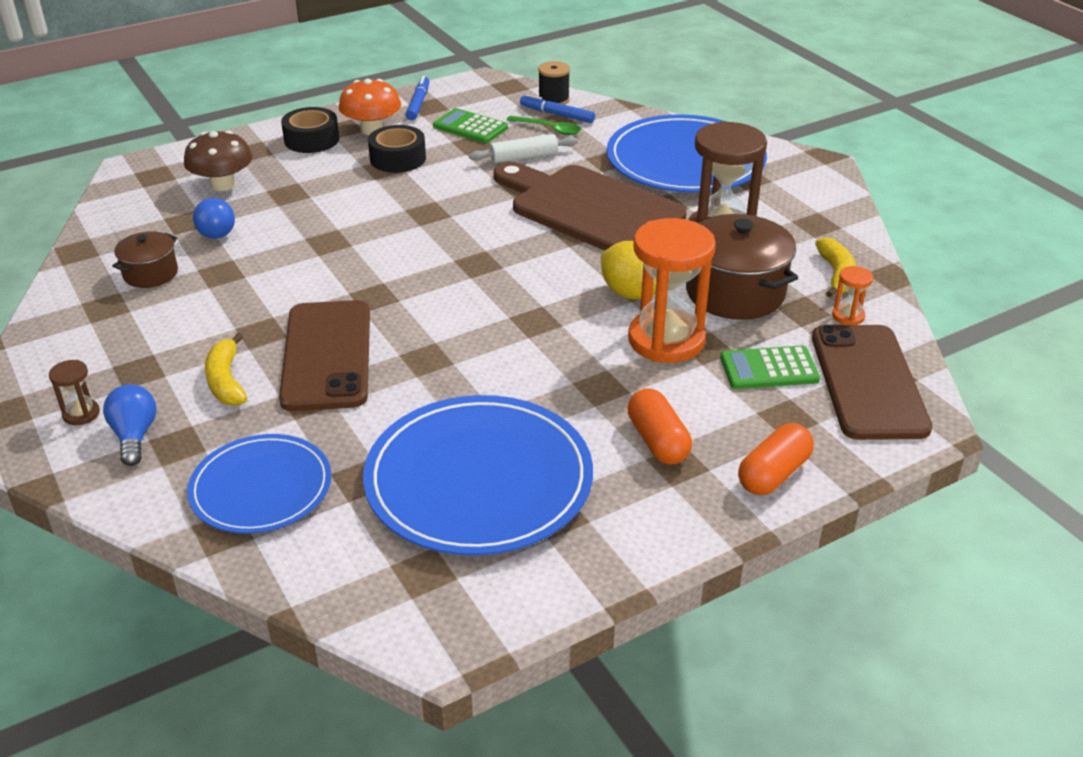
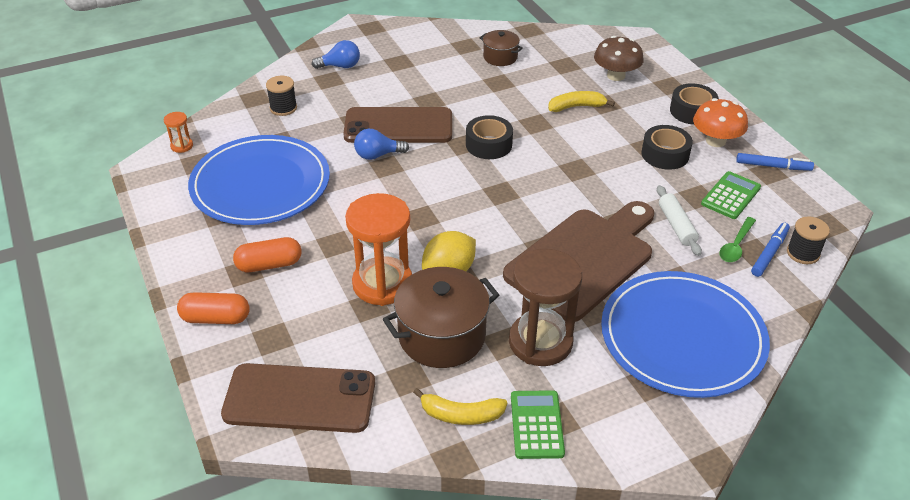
camera: 95 degrees right, 5 degrees up
brown hourglass [49,360,100,425] -> none
blue plate [187,434,331,534] -> black spool [266,76,297,116]
blue light bulb [193,198,235,239] -> blue light bulb moved to [354,129,409,160]
yellow banana [205,333,247,406] -> yellow banana moved to [548,91,615,112]
green calculator [720,345,820,389] -> green calculator moved to [511,390,565,459]
orange capsule [738,423,814,495] -> orange capsule turned 45 degrees counterclockwise [177,292,250,324]
orange hourglass [832,266,873,325] -> orange hourglass moved to [164,112,193,153]
none -> black tape [466,115,513,159]

